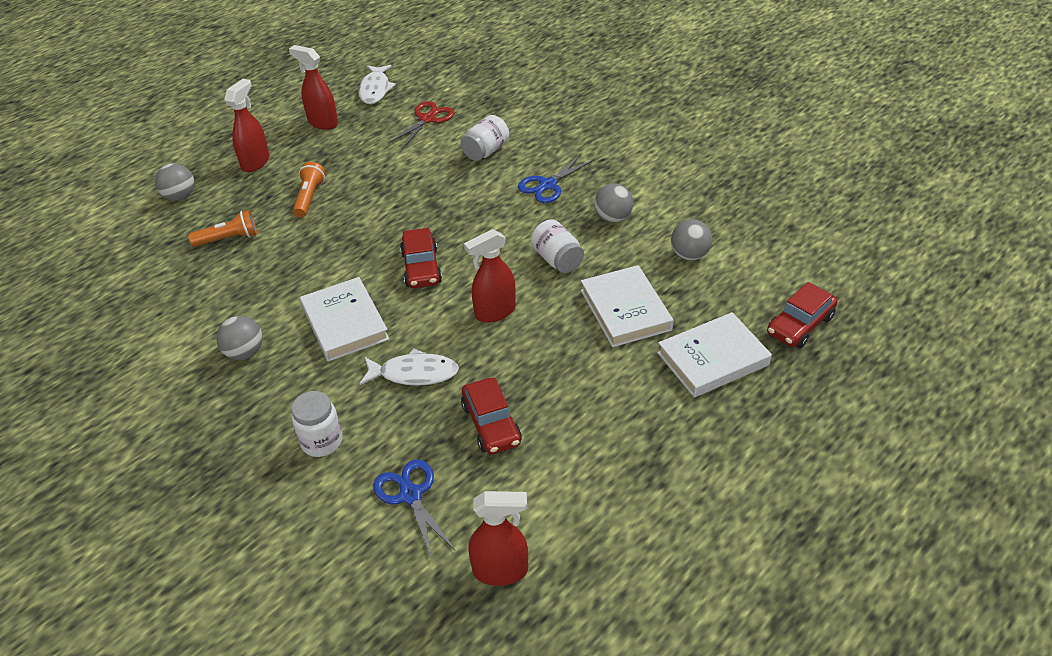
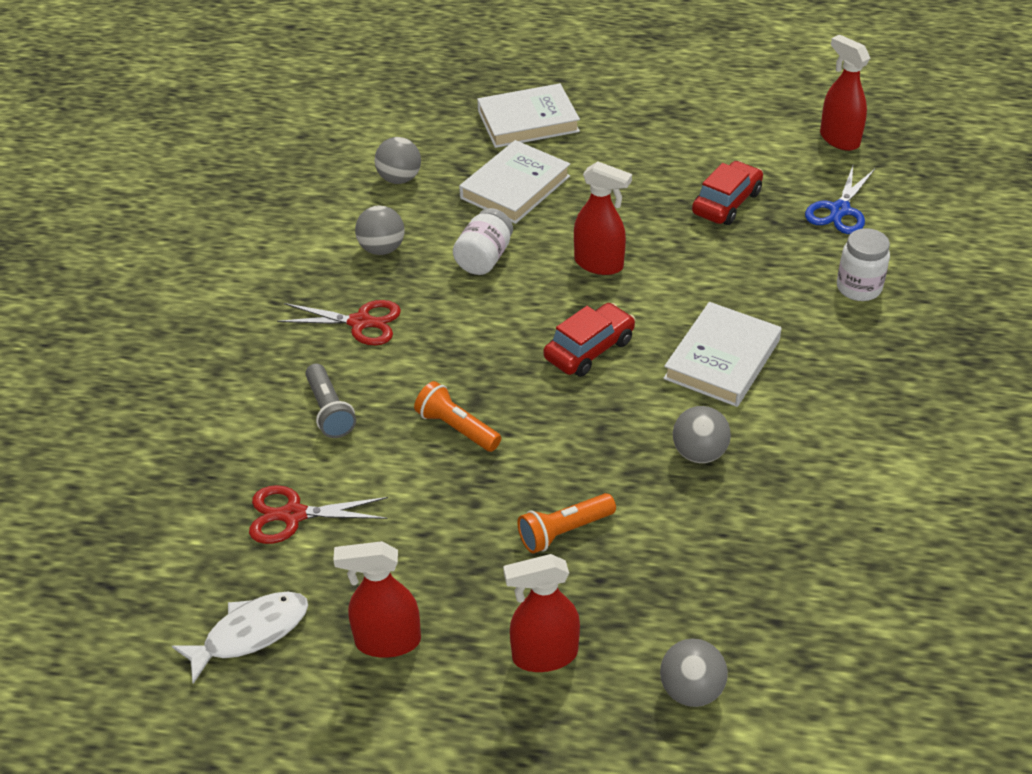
camera: 125 degrees left, 0 degrees up
orange flashlight [188,210,257,247] -> orange flashlight moved to [414,381,501,452]
grey ball [216,316,262,360] -> grey ball moved to [673,406,731,463]
red spray bottle [289,45,338,130] -> red spray bottle turned 90 degrees clockwise [333,541,421,658]
white fish [360,348,459,386] -> none
white jar [461,115,509,161] -> grey flashlight [305,363,356,438]
blue scissors [518,154,594,203] -> red scissors [277,300,401,345]
white book [657,312,772,397] -> white book turned 45 degrees counterclockwise [477,83,580,148]
red car [767,282,837,348] -> none

